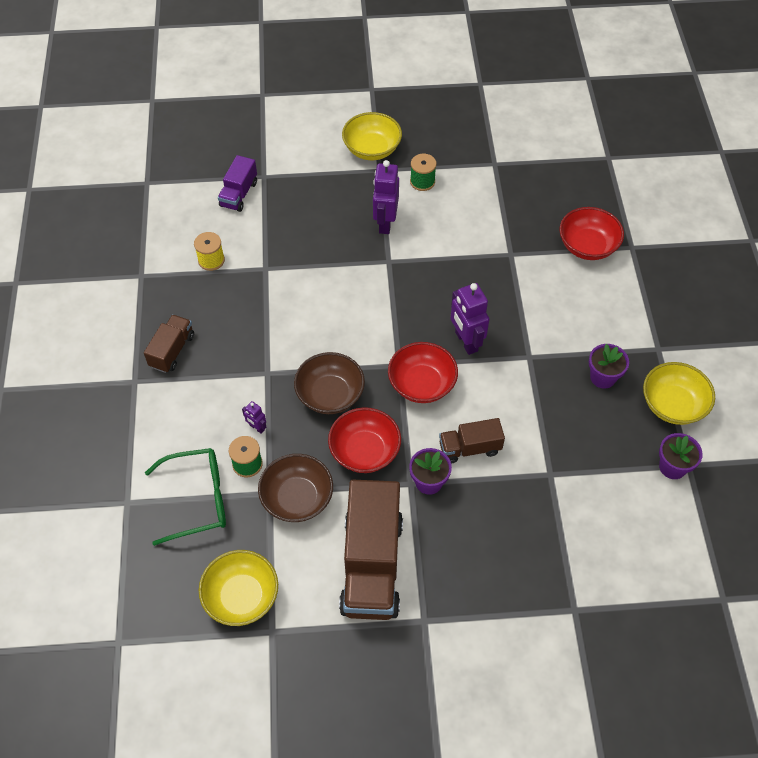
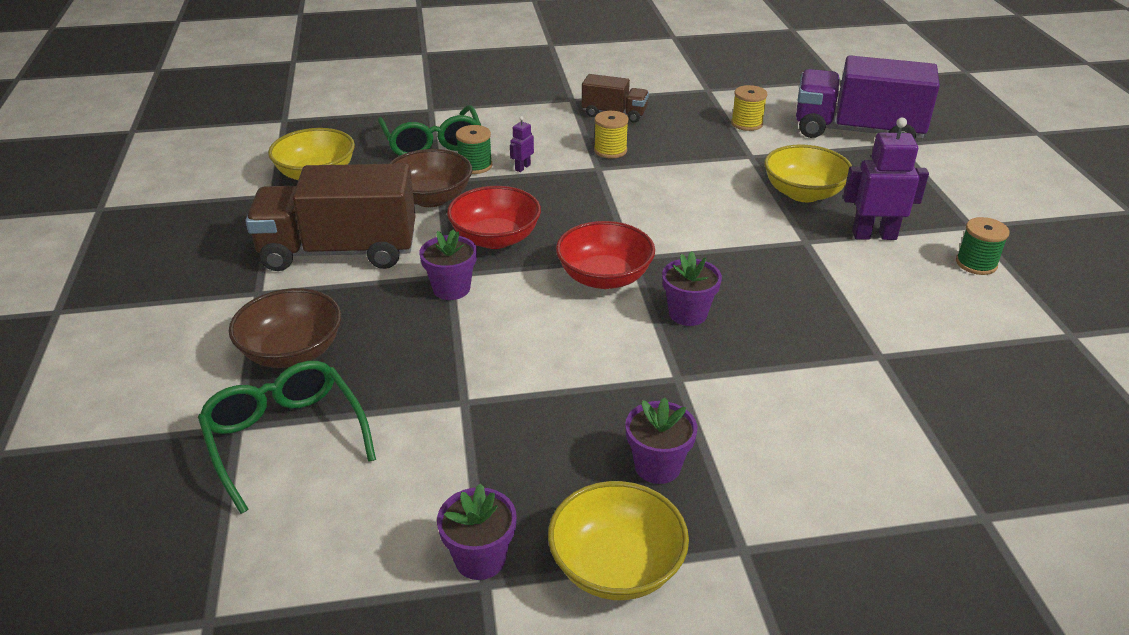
camera: 85 degrees right, 20 degrees down
purple truck [218,155,257,212] -> purple truck [796,55,940,139], size x1.94
brown bowl [294,352,365,414] -> brown bowl moved to [229,288,341,368]
yellow bowl [342,112,402,160] -> yellow bowl moved to [764,144,853,202]
brown truck [439,418,505,464] -> none
purple robot [450,283,490,355] -> purple flower pot [662,251,722,326]
red bowl [559,207,624,260] -> none
none -> green glasses [198,361,376,514]
none -> yellow spool [594,111,629,158]

